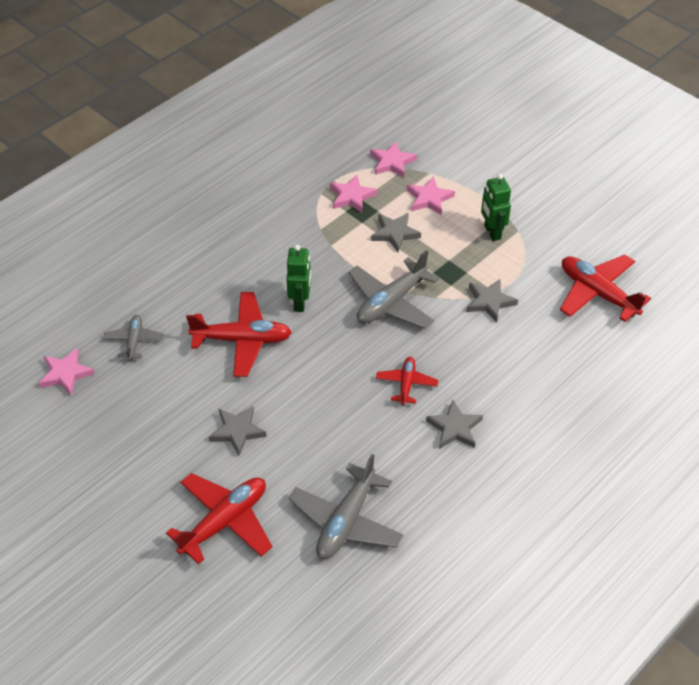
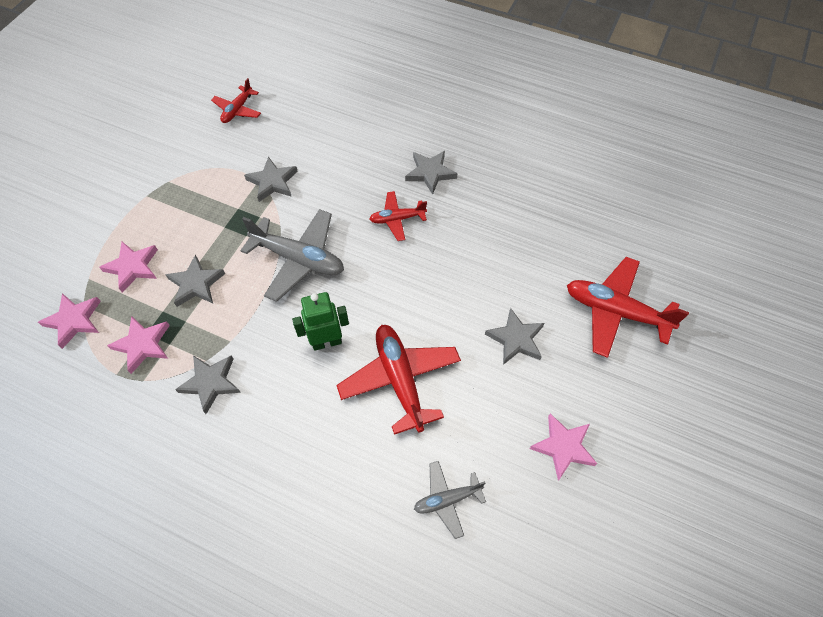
camera: 110 degrees left, 10 degrees up
pink star [39,348,95,396] -> pink star moved to [530,414,597,480]
grey plane [289,454,403,559] -> none
green robot [481,174,511,241] -> none
red plane [560,255,651,322] -> red plane [211,78,261,123], size x0.56
none -> grey star [175,355,241,414]

